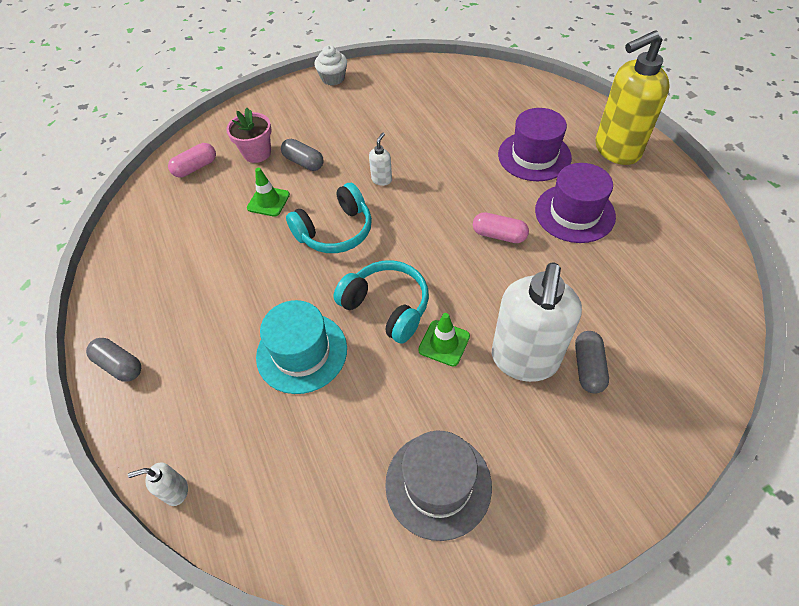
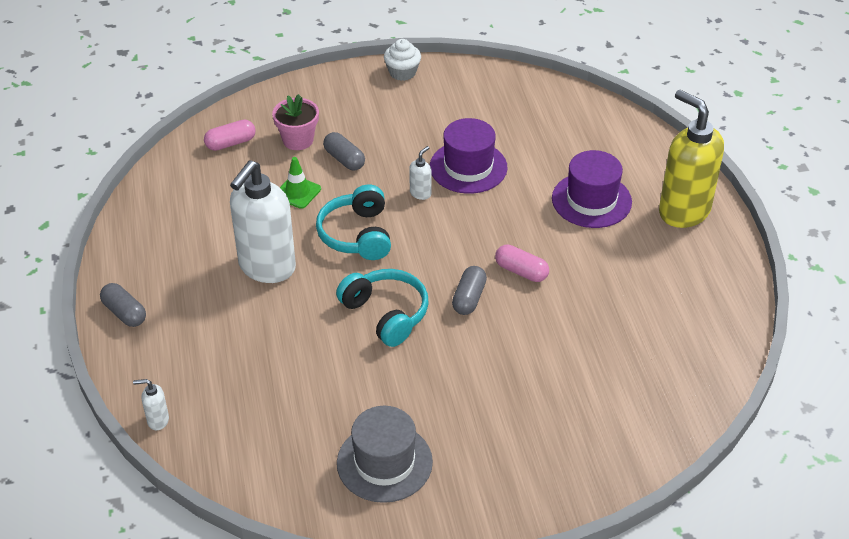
camera: 10 degrees right, 10 degrees down
turquoise hat [256,300,347,394] -> none
turquoise headphones [286,183,372,253] -> turquoise headphones turned 105 degrees clockwise [316,184,391,260]
green traffic cone [418,313,470,366] -> none
white soap dispenser [492,262,582,382] -> white soap dispenser moved to [230,160,296,283]
purple hat [535,163,616,243] -> purple hat moved to [430,118,508,194]
grey capsule [575,331,609,394] -> grey capsule moved to [452,266,487,315]
yellow soap dispenser [595,30,669,165] -> yellow soap dispenser turned 60 degrees clockwise [659,90,724,228]

